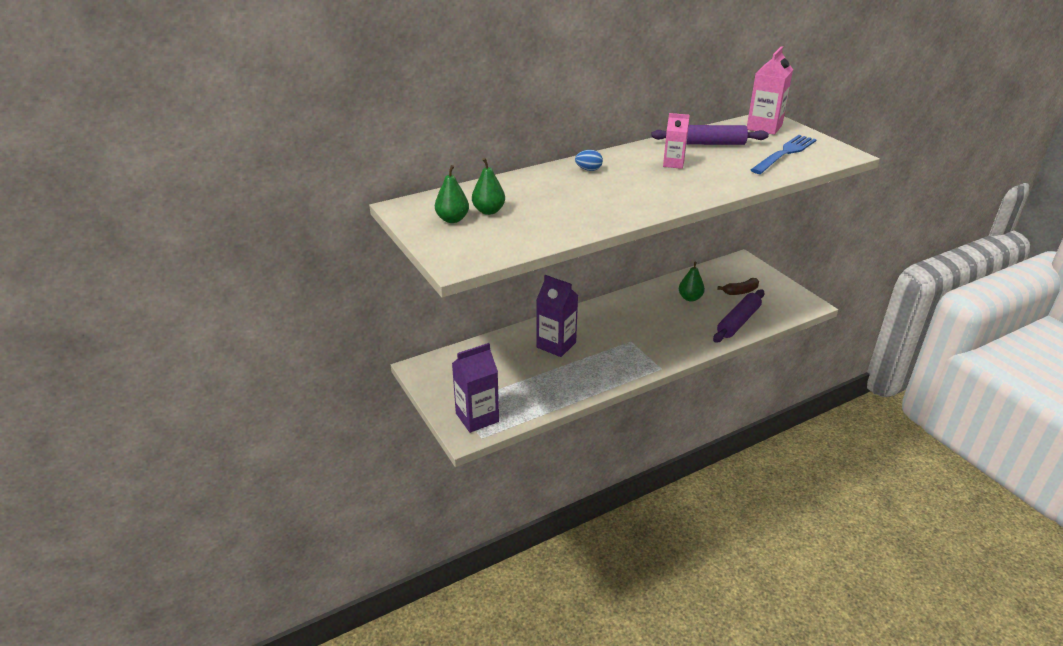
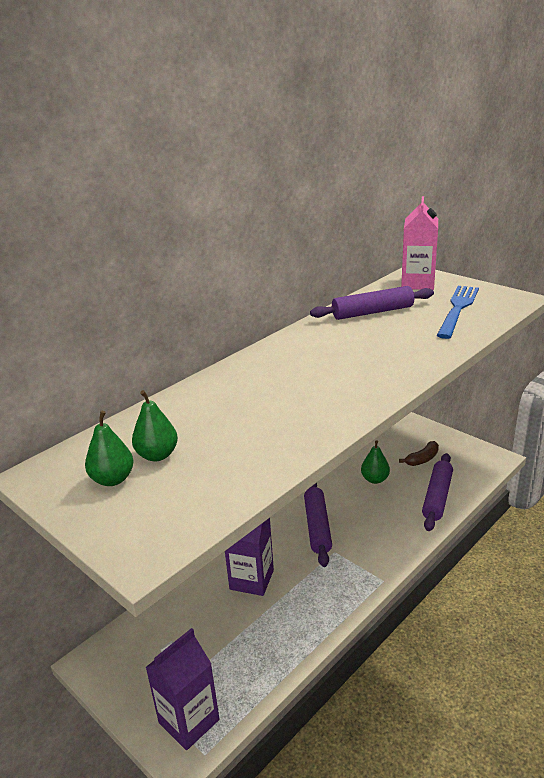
camera: 15 degrees left, 5 degrees down
blue egg [575,150,603,171] -> none
pink carton [663,113,690,169] -> none
none -> purple rolling pin [304,483,332,567]

